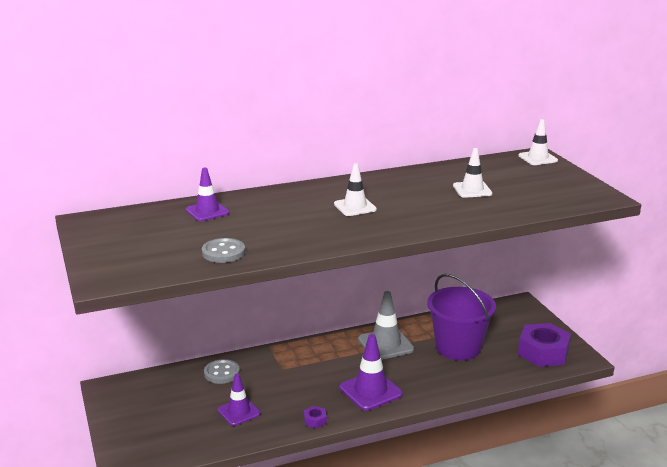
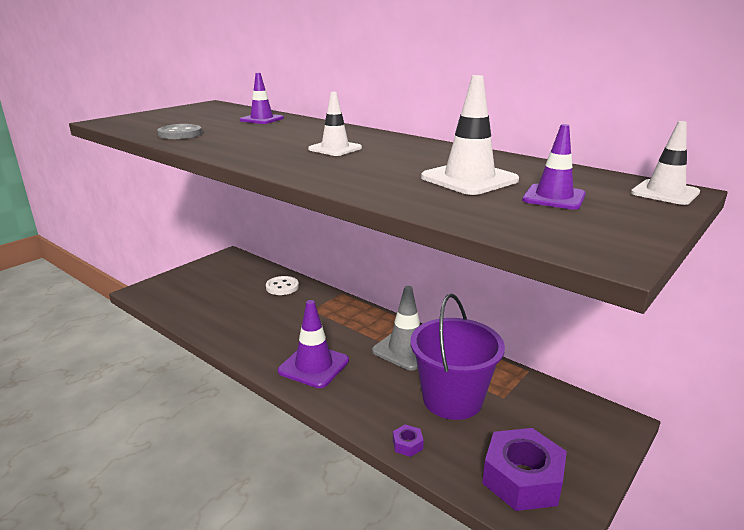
camera: 60 degrees right, 0 degrees up
grey button [204,359,240,384] -> white button [266,276,299,295]
purple traffic cone [218,374,261,426] -> purple traffic cone moved to [522,124,586,210]
purple nut [304,406,327,429] -> purple nut moved to [393,424,424,457]
white traffic cone [453,148,492,198] -> white traffic cone [421,75,519,195], size x1.50

